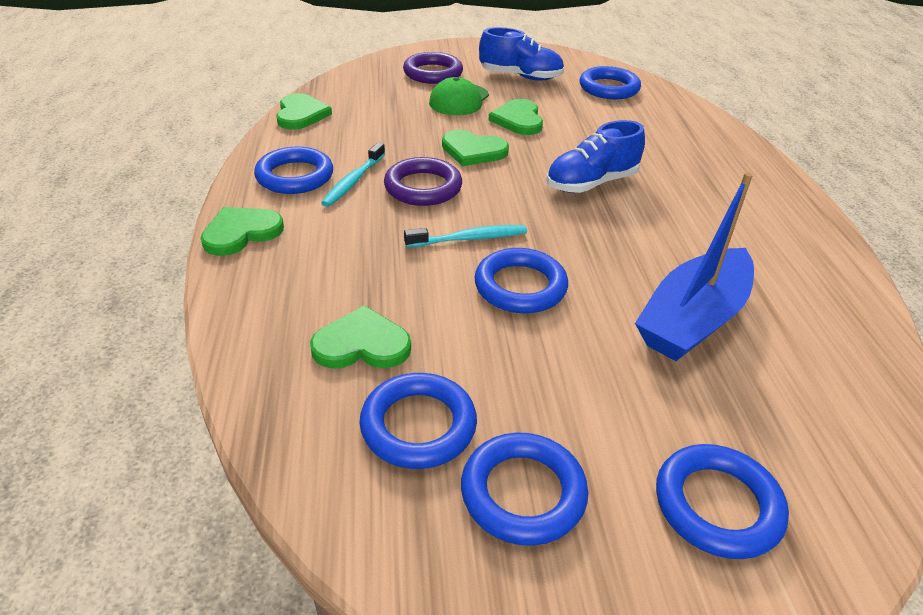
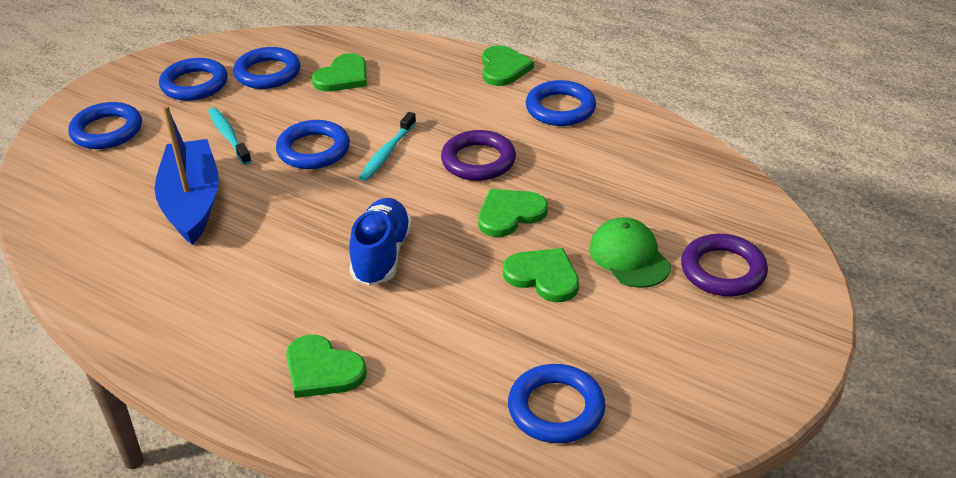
camera: 130 degrees right, 0 degrees up
green heart [276,93,332,130] -> green heart moved to [286,335,367,398]
turquoise toothbrush [321,143,385,207] -> turquoise toothbrush moved to [208,108,252,165]
blue shoe [479,27,564,81] -> none

